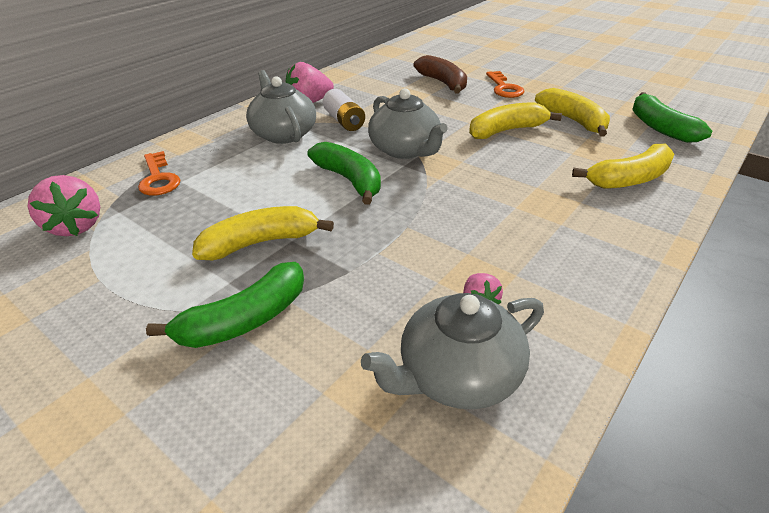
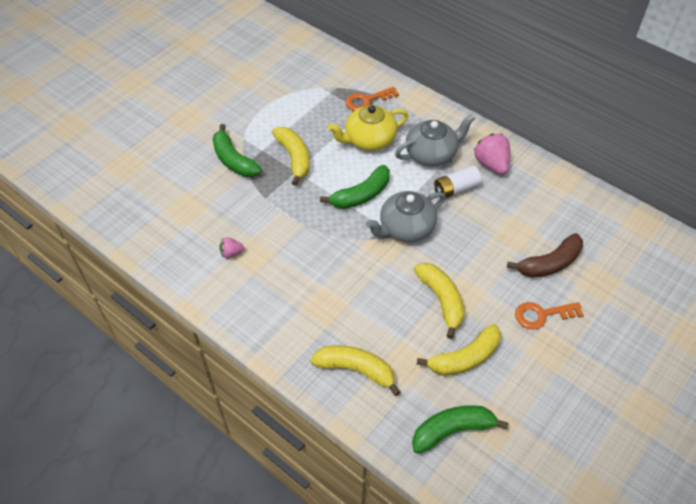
camera: 90 degrees right, 15 degrees up
pink strawberry [27,175,100,236] -> none
grey teapot [361,293,544,409] -> none
yellow banana [572,144,674,189] -> yellow banana turned 135 degrees clockwise [310,345,400,396]
none -> yellow teapot [328,105,409,151]

